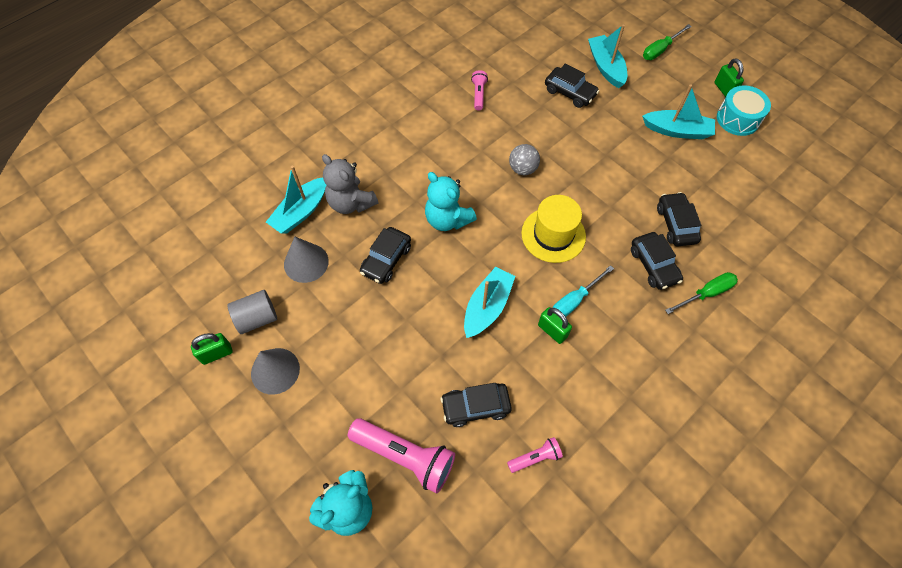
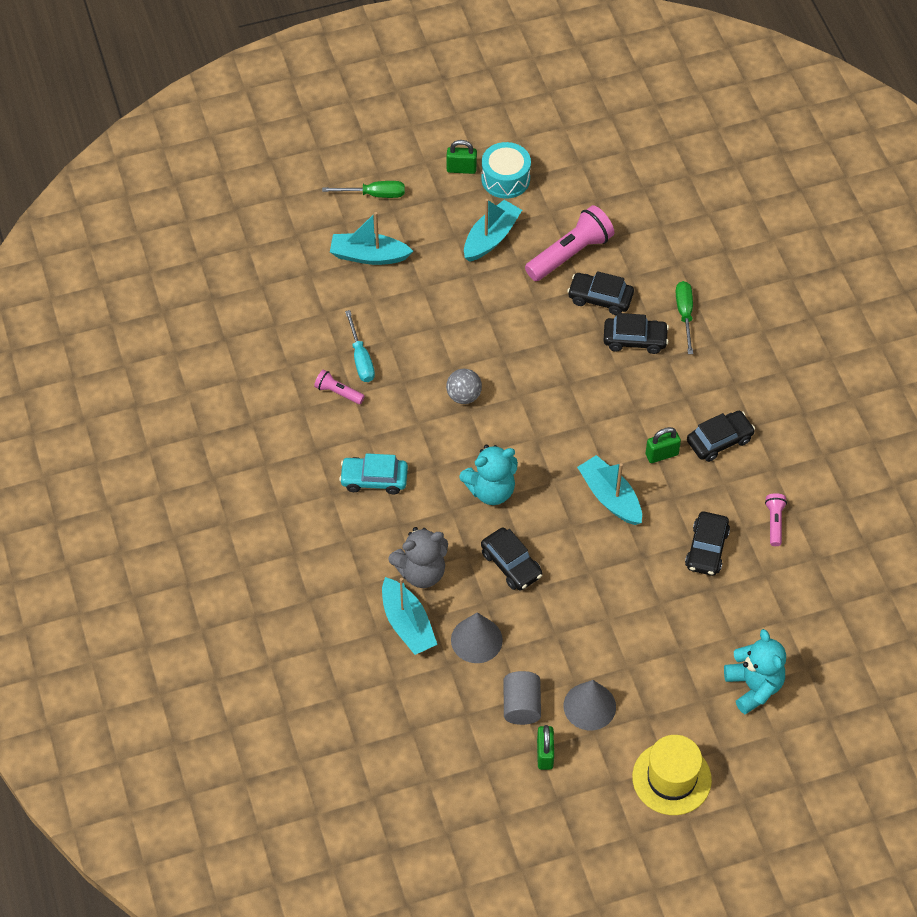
camera: 65 degrees left, 5 degrees down
pink flashlight [348,418,455,493] -> pink flashlight moved to [525,205,614,281]
yellow hat [521,195,586,263] -> yellow hat moved to [632,735,712,815]
black car [545,63,599,108] -> black car moved to [687,411,755,462]
turquoise screwdriver [552,265,614,316] -> turquoise screwdriver moved to [345,310,375,382]
green screwdriver [643,24,692,60] -> green screwdriver turned 75 degrees counterclockwise [322,181,405,198]
none -> turquoise car [339,453,408,494]

